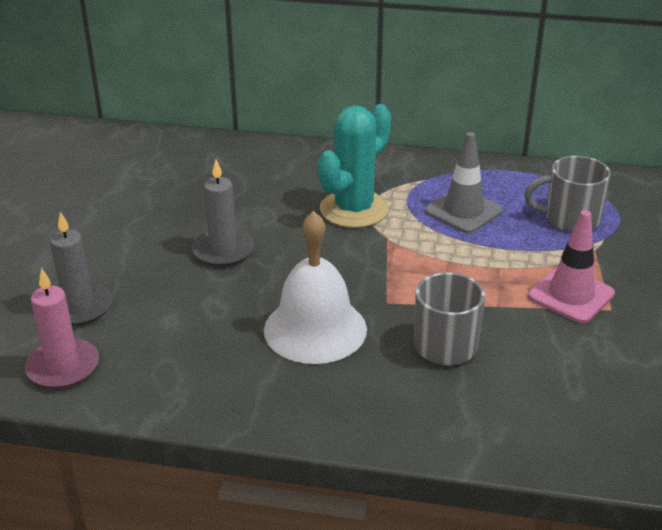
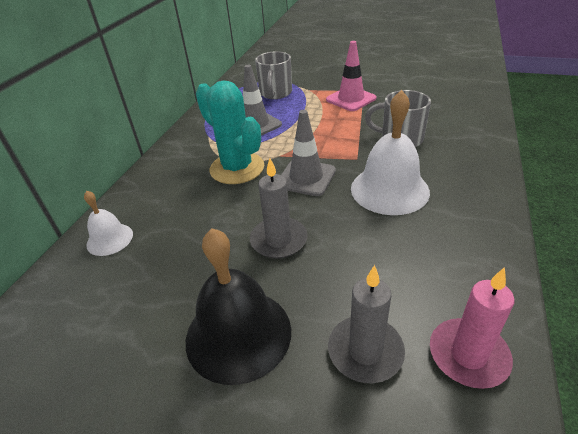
camera: 80 degrees left, 5 degrees up
none -> white bell [84,191,133,256]
none -> black bell [186,228,291,385]
none -> grey traffic cone [281,110,336,196]

